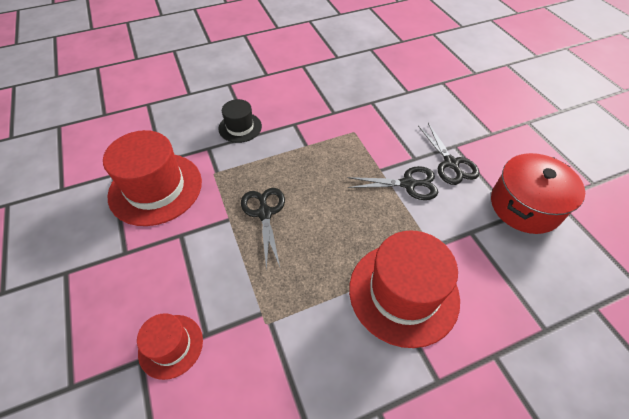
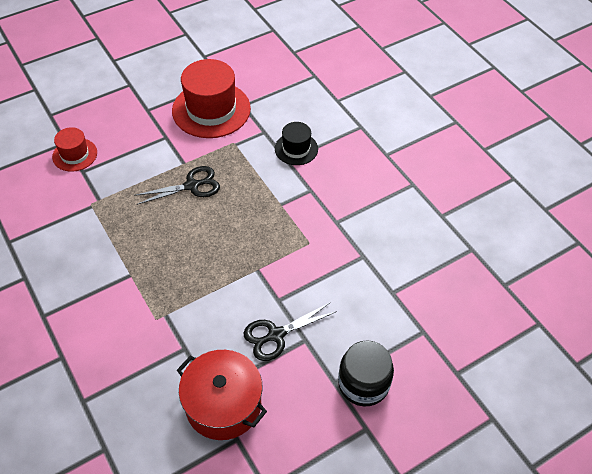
camera: 80 degrees right, 0 degrees up
black scissors [347,166,438,200] -> none
red hat [349,231,460,348] -> none
none -> black jar [338,340,394,406]

